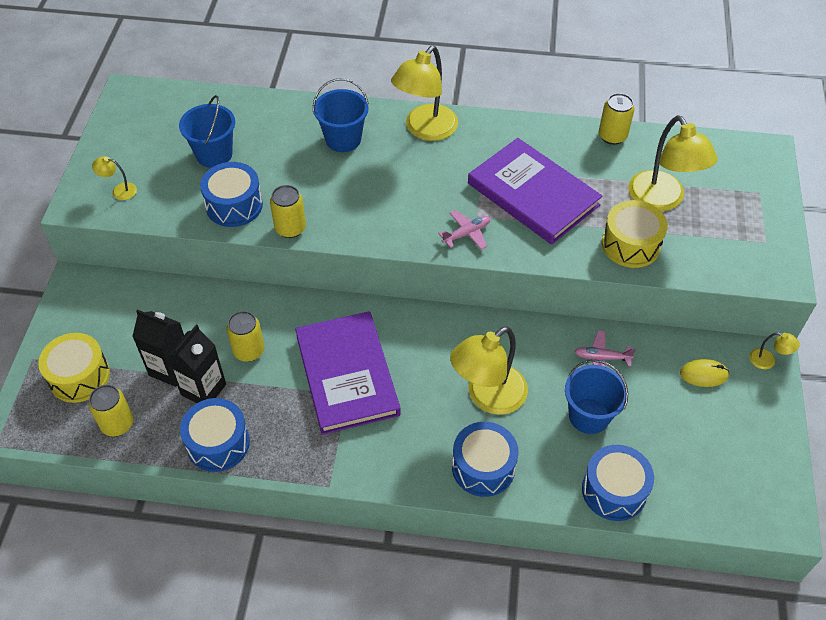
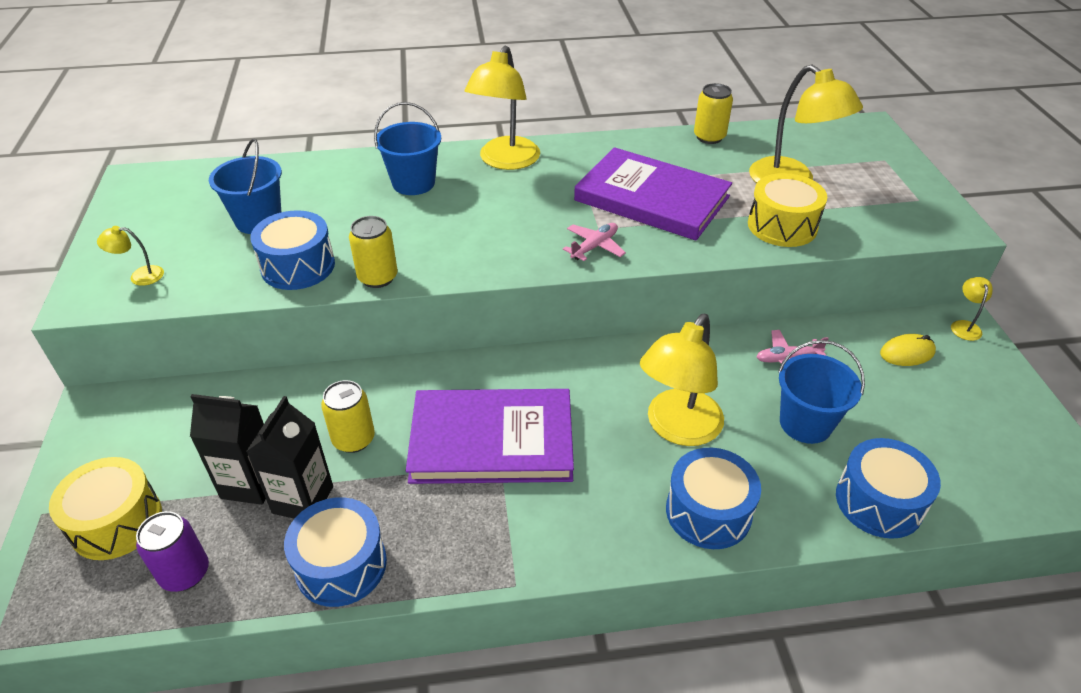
camera: 15 degrees left, 10 degrees down
yellow can [89,385,133,436] -> purple can [136,511,209,592]
purple book [295,311,400,435] -> purple book turned 60 degrees counterclockwise [406,389,574,484]
yellow lamp [749,332,800,369] -> yellow lamp turned 90 degrees counterclockwise [951,277,993,341]

